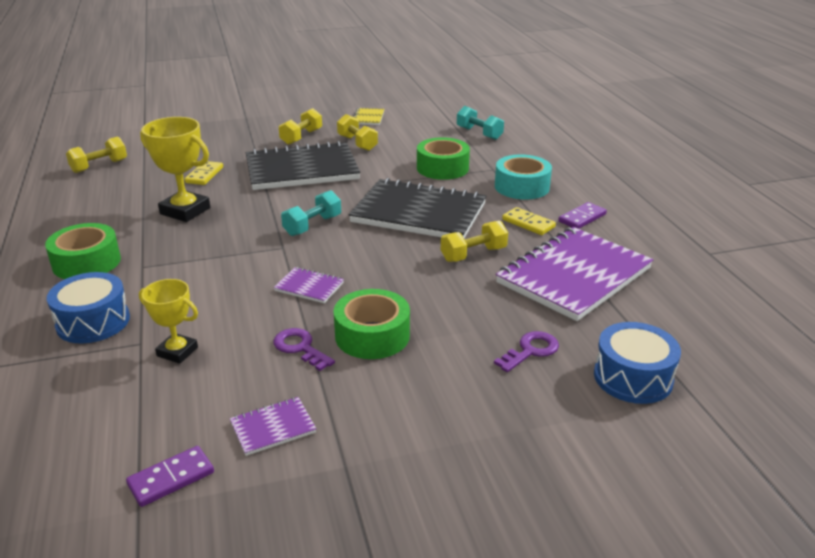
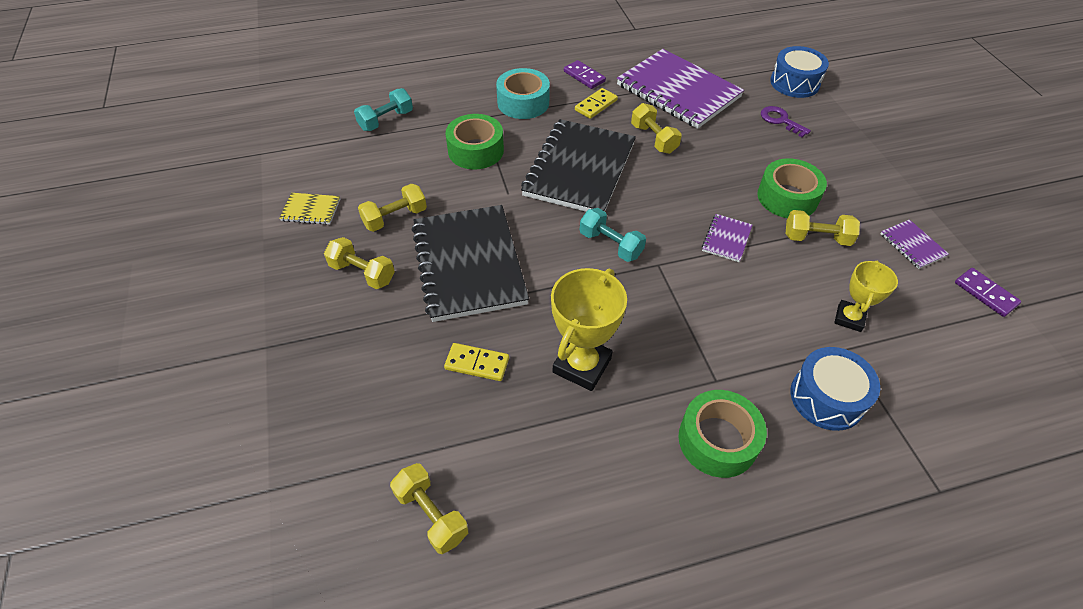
camera: 90 degrees left, 20 degrees up
purple key [273,328,335,371] -> yellow dumbbell [786,210,860,246]

